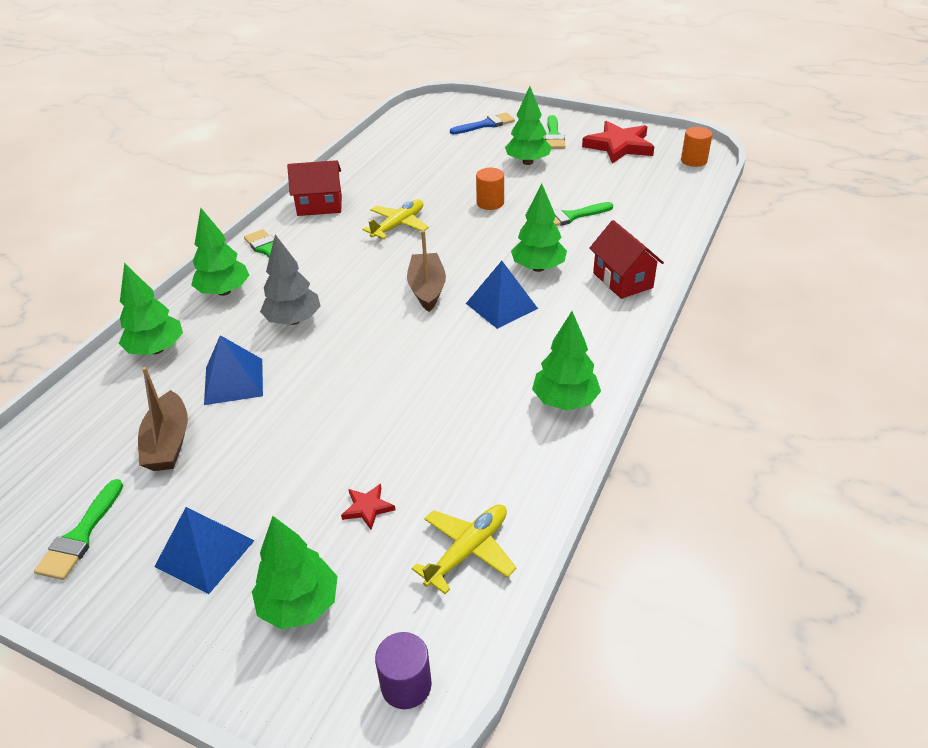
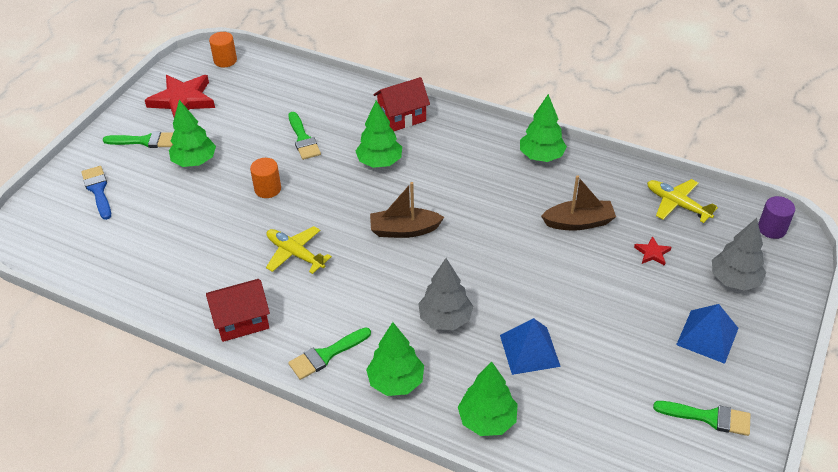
camera: 90 degrees left, 5 degrees up
brown boat [138,367,188,471] -> brown boat moved to [541,175,616,231]
green tree [252,516,338,629] -> grey tree [712,218,766,291]
red house [287,160,342,216] -> red house turned 75 degrees clockwise [206,279,270,342]
blue pyramid [466,261,538,329] -> none

